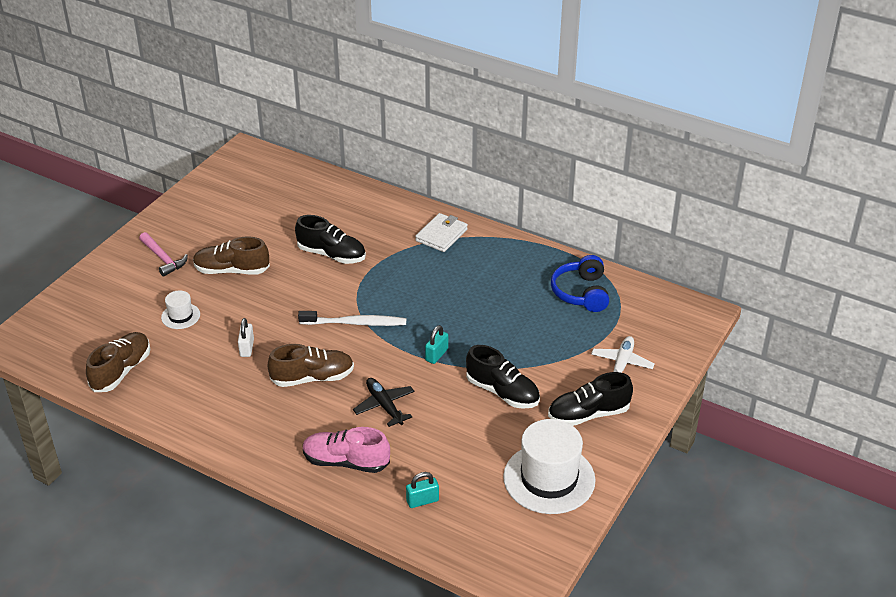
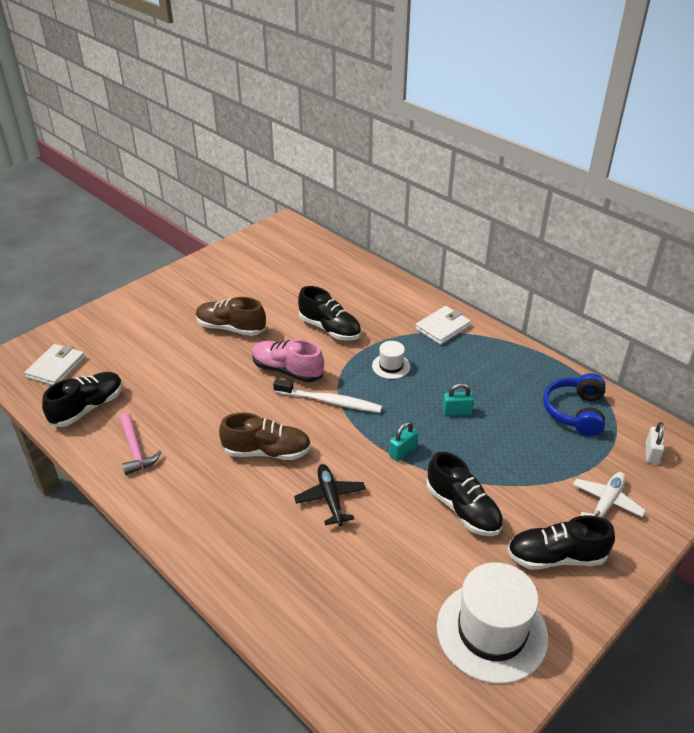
camera: 15 degrees right, 0 degrees up
brown shoe [86,332,150,392] -> black shoe [42,372,123,427]
pink hammer [139,232,188,277] -> pink hammer moved to [119,413,162,475]
white hat [161,290,200,329] -> white hat moved to [372,341,410,379]
white padlock [238,318,254,357] -> white padlock moved to [646,422,664,464]
pink shoe [303,427,390,473] -> pink shoe moved to [252,339,324,382]
turquoise padlock [406,472,439,508] -> turquoise padlock moved to [442,383,474,416]
none -> white wallet [25,344,85,385]

